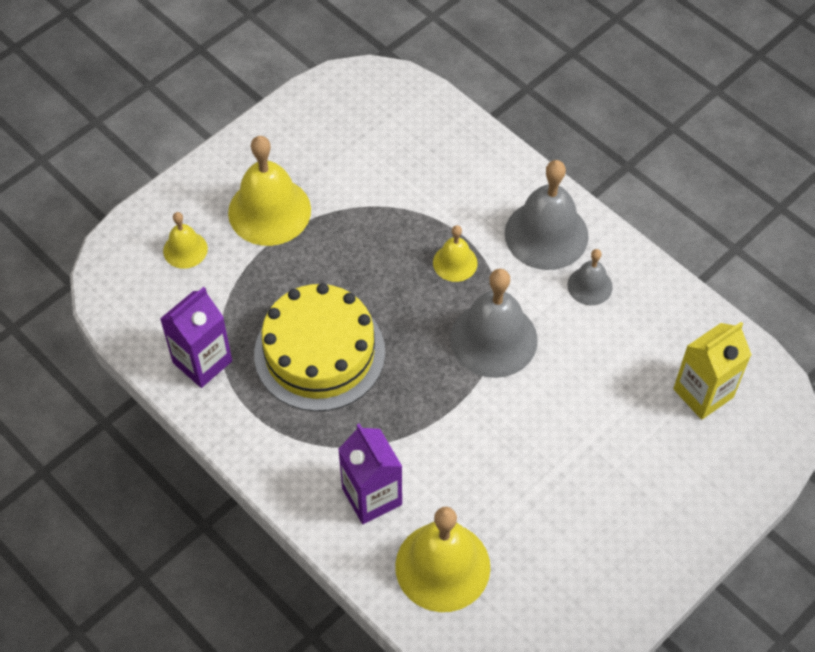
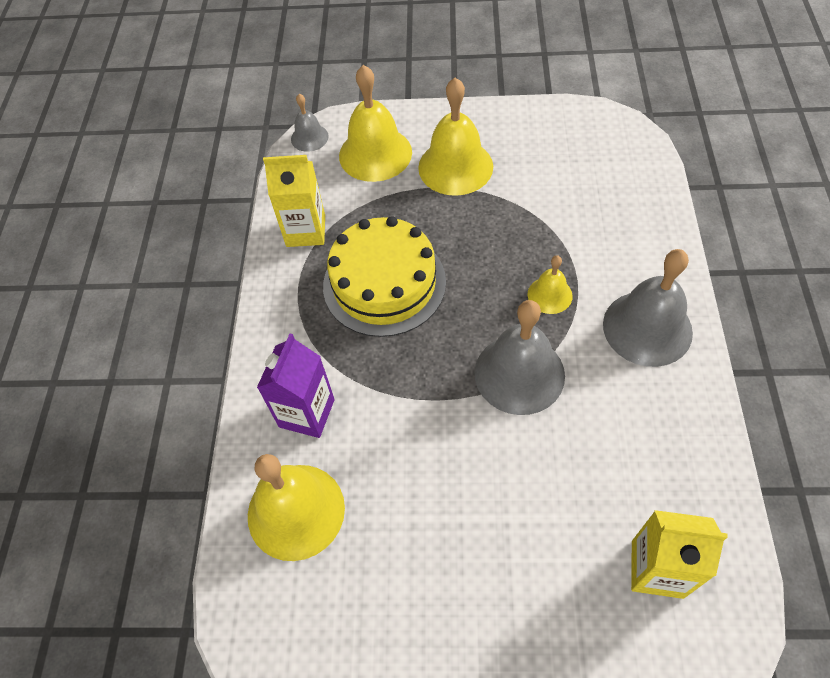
camera: 50 degrees right, 0 degrees up
purple carton [160,287,232,388] -> yellow carton [263,155,325,247]
yellow bell [163,212,208,269] -> yellow bell [339,65,412,182], size x1.90
grey bell [567,249,613,305] -> grey bell moved to [291,94,329,152]

